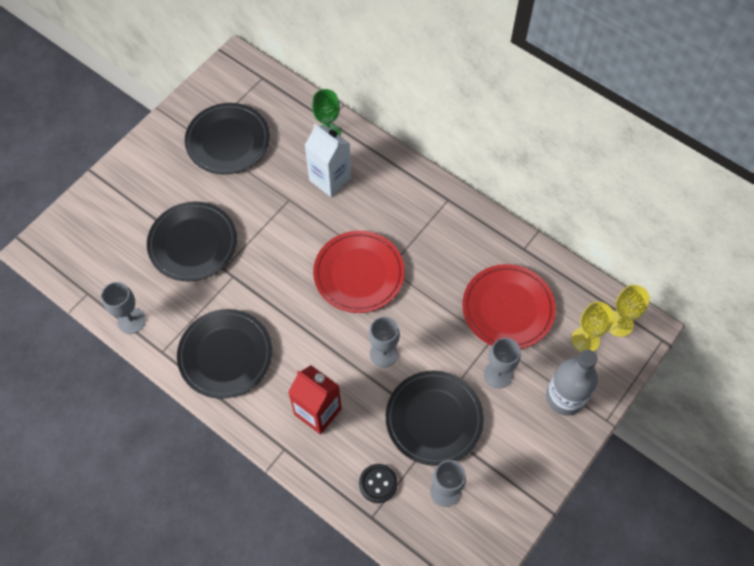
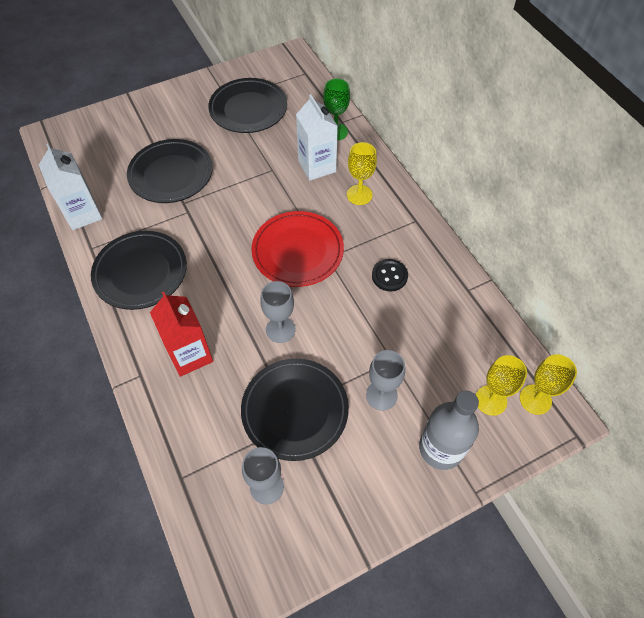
camera: 25 degrees right, 5 degrees down
grey goblet [101,282,146,334] -> white carton [39,144,102,230]
black button [359,464,398,503] -> black button moved to [372,259,408,292]
red plate [462,264,556,349] -> none
none -> yellow goblet [347,142,377,205]

